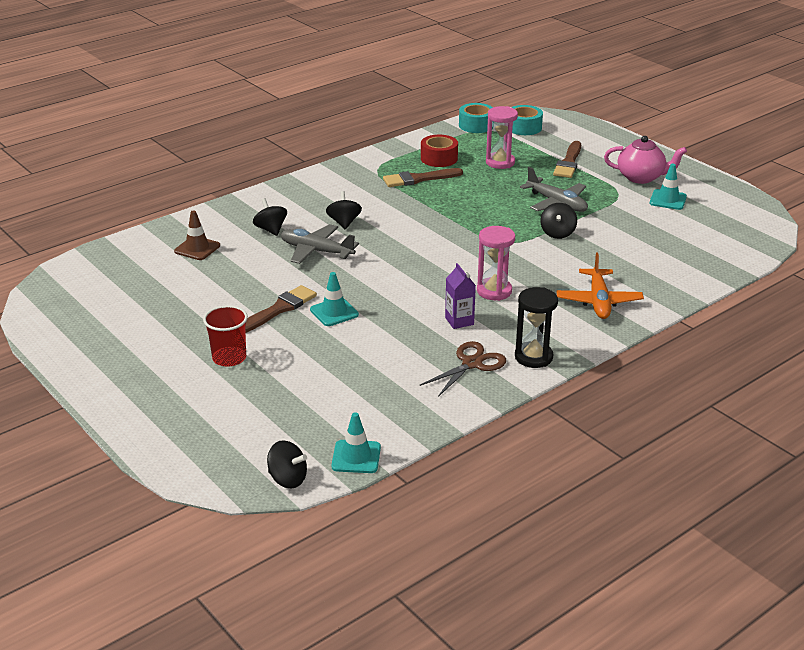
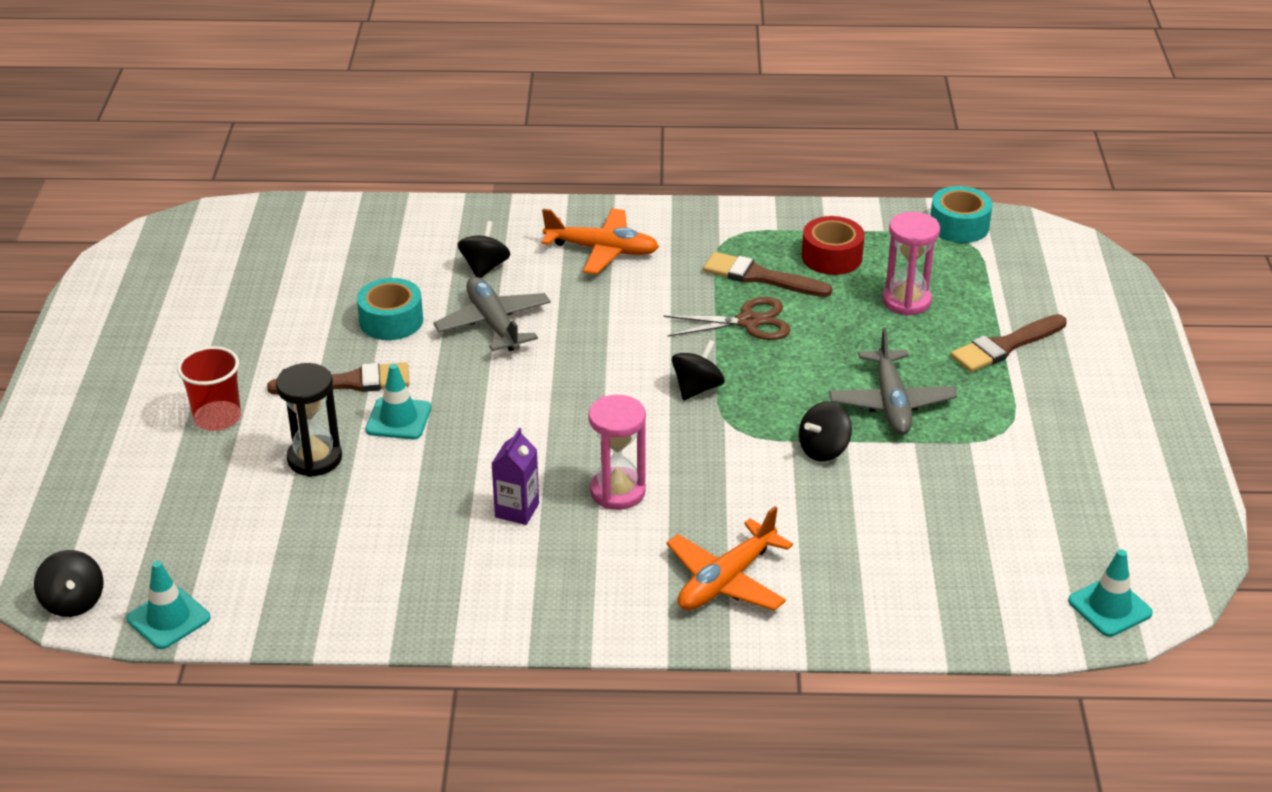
camera: 40 degrees right, 5 degrees up
brown traffic cone [174,210,220,260] -> none
black spinning top [326,191,362,230] -> black spinning top moved to [672,340,725,400]
brown scissors [420,341,506,397] -> brown scissors moved to [663,297,790,340]
turquoise tape [511,105,543,135] -> turquoise tape moved to [357,278,423,340]
black hourglass [515,287,558,368] -> black hourglass moved to [276,363,342,477]
pink teapot [604,136,687,184] -> none
turquoise traffic cone [650,164,687,210] -> turquoise traffic cone moved to [1068,549,1153,637]
none -> orange plane [542,208,659,274]

